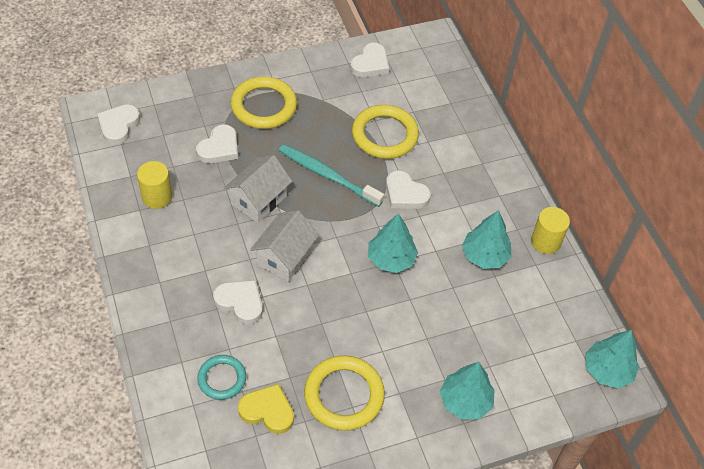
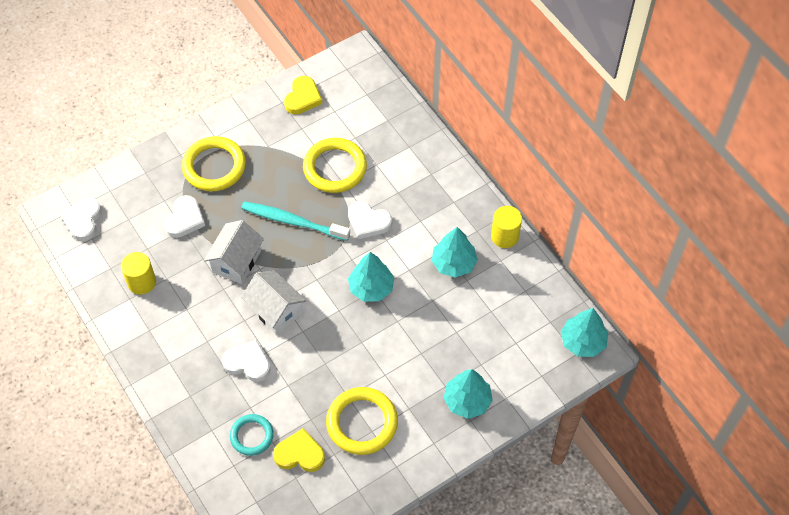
camera: 10 degrees left, 5 degrees up
white house [250,210,319,282] -> white house turned 60 degrees counterclockwise [241,270,306,335]
white heart [350,43,389,77] -> yellow heart [284,76,322,114]

